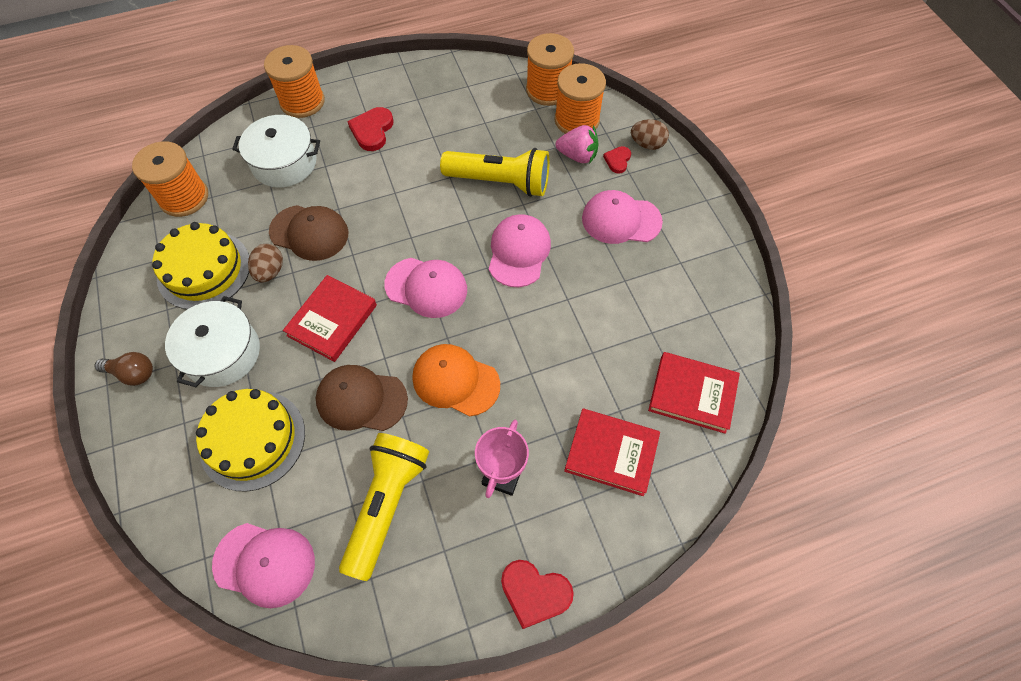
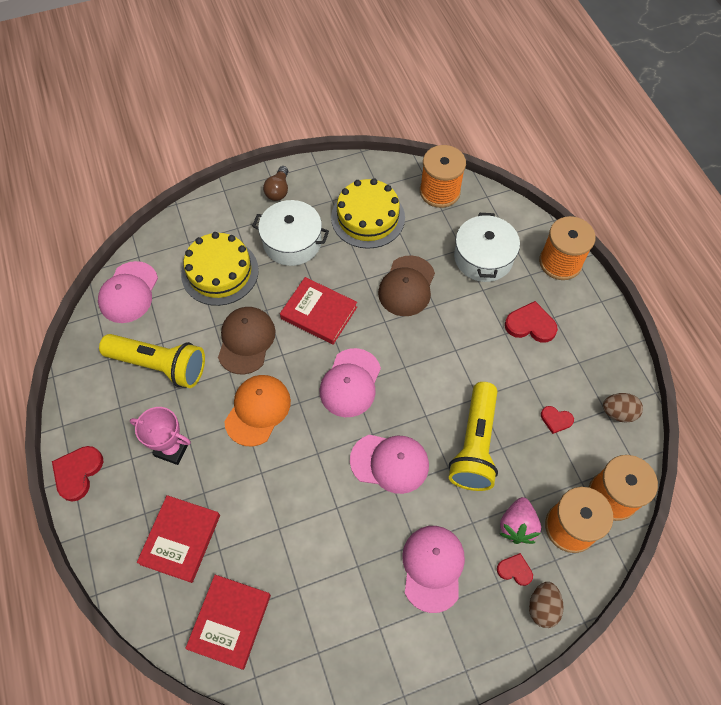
camera: 90 degrees right, 0 degrees up
brown egg [248,244,283,283] -> brown egg moved to [603,393,643,423]
none -> red heart [541,406,574,434]

